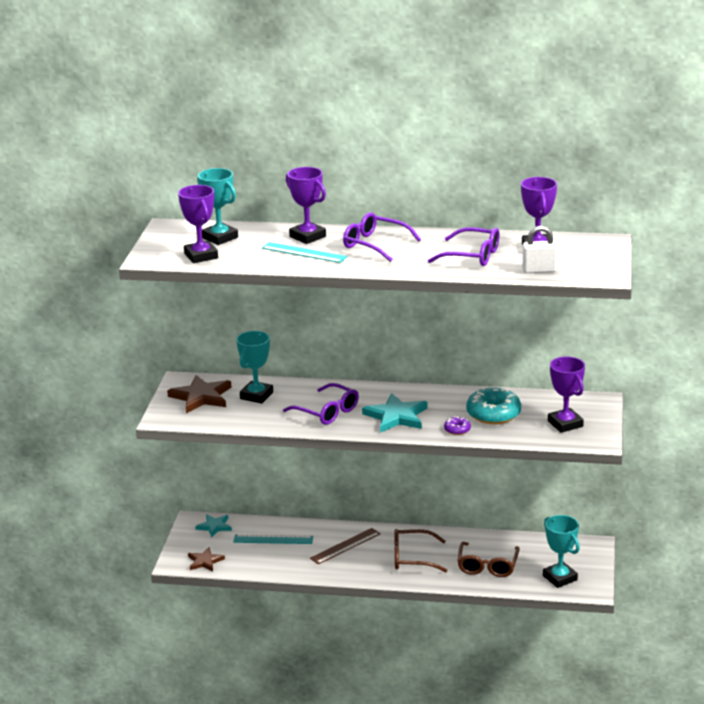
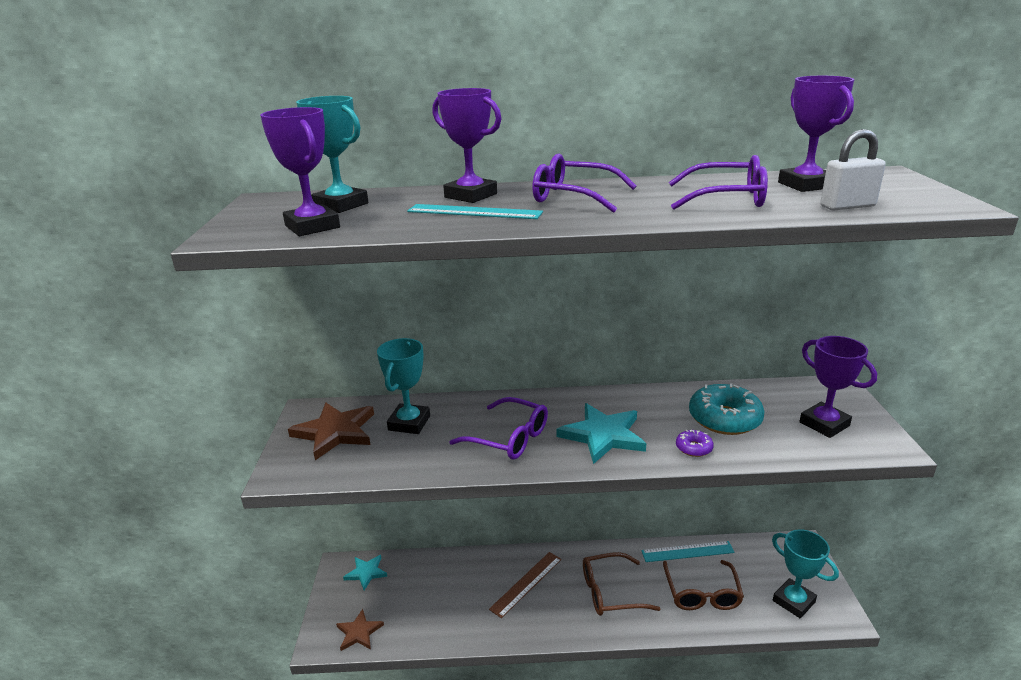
camera: 10 degrees left, 0 degrees up
turquoise ruler [233,534,313,544] -> turquoise ruler moved to [641,541,735,562]

